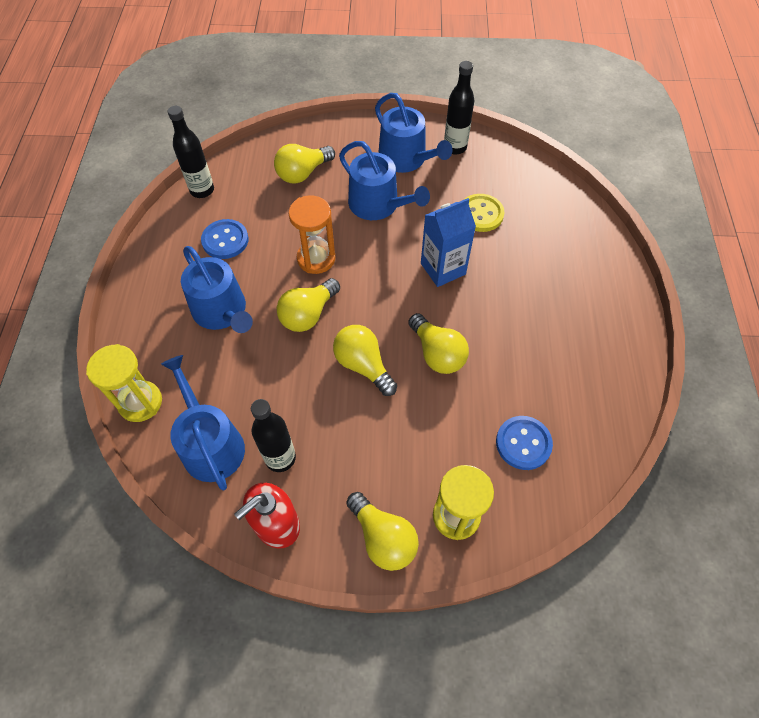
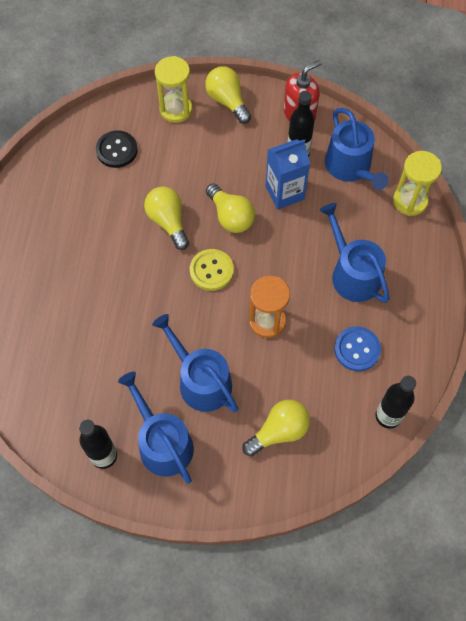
camera: 175 degrees left, 5 degrees up
yellow light bulb [277,278,340,332] -> none
blue carton [421,198,476,287] -> blue carton moved to [266,139,310,209]
yellow button [465,194,504,232] -> yellow button moved to [190,249,234,291]
blue button [496,416,553,470] -> black button [96,130,138,168]

